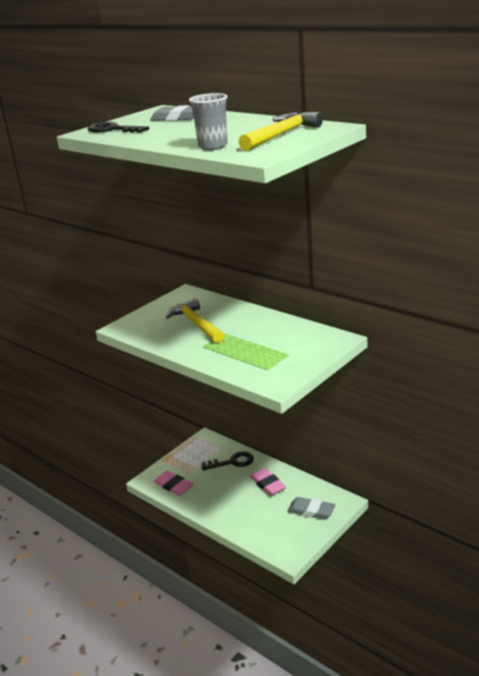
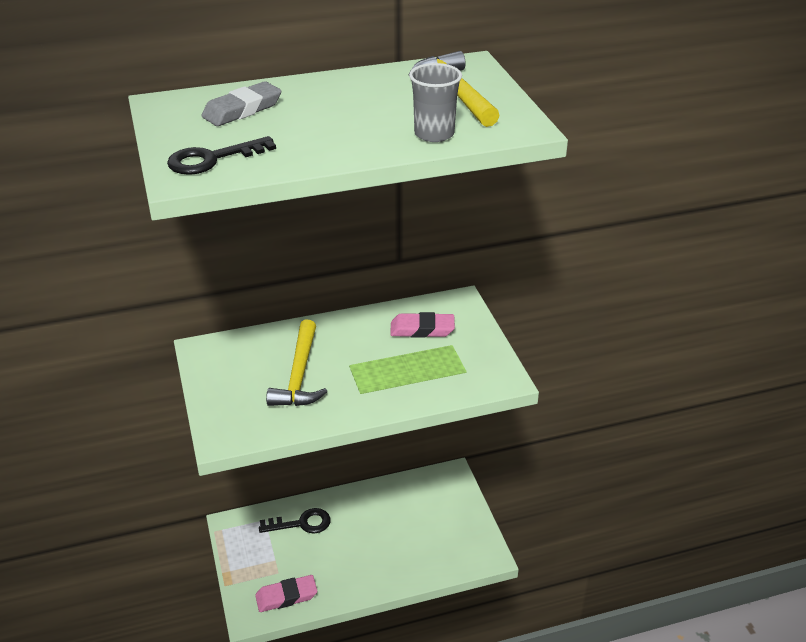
camera: 60 degrees left, 10 degrees up
yellow hammer [166,298,224,343] -> yellow hammer turned 90 degrees counterclockwise [266,320,328,406]
black key [201,451,254,470] -> black key turned 60 degrees clockwise [259,508,331,534]
pink eraser [250,468,286,496] -> pink eraser moved to [390,312,455,338]
grey eraser [287,497,335,520] -> none

